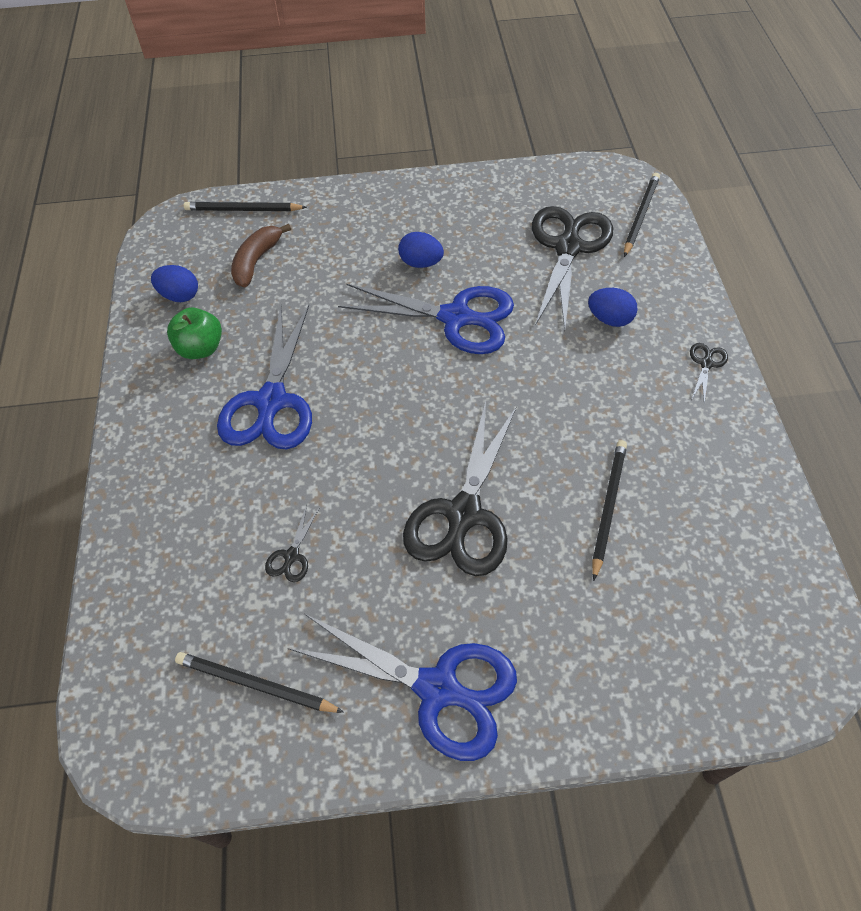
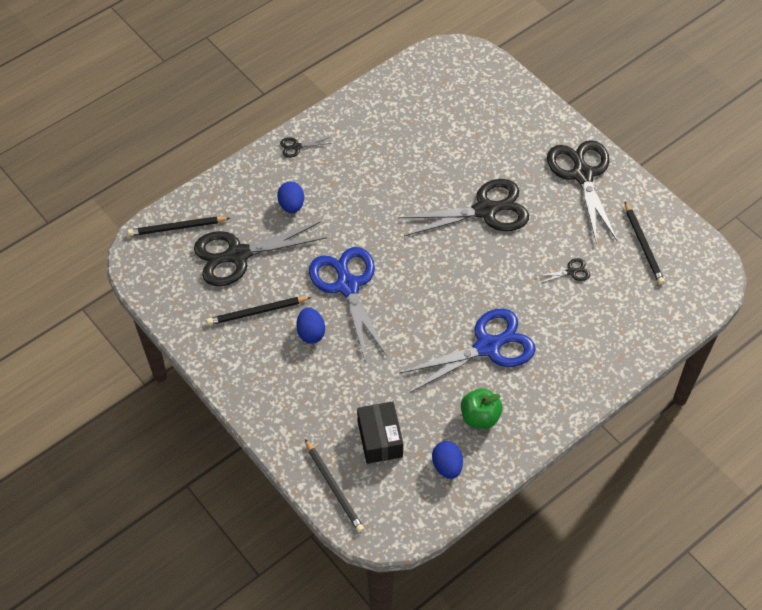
camera: 125 degrees left, 0 degrees up
brown banana [231,224,291,287] -> black box [357,401,403,464]
blue scissors [288,614,517,761] -> black scissors [547,140,618,244]
black pencil [592,440,627,581] -> black pencil moved to [207,297,311,325]

